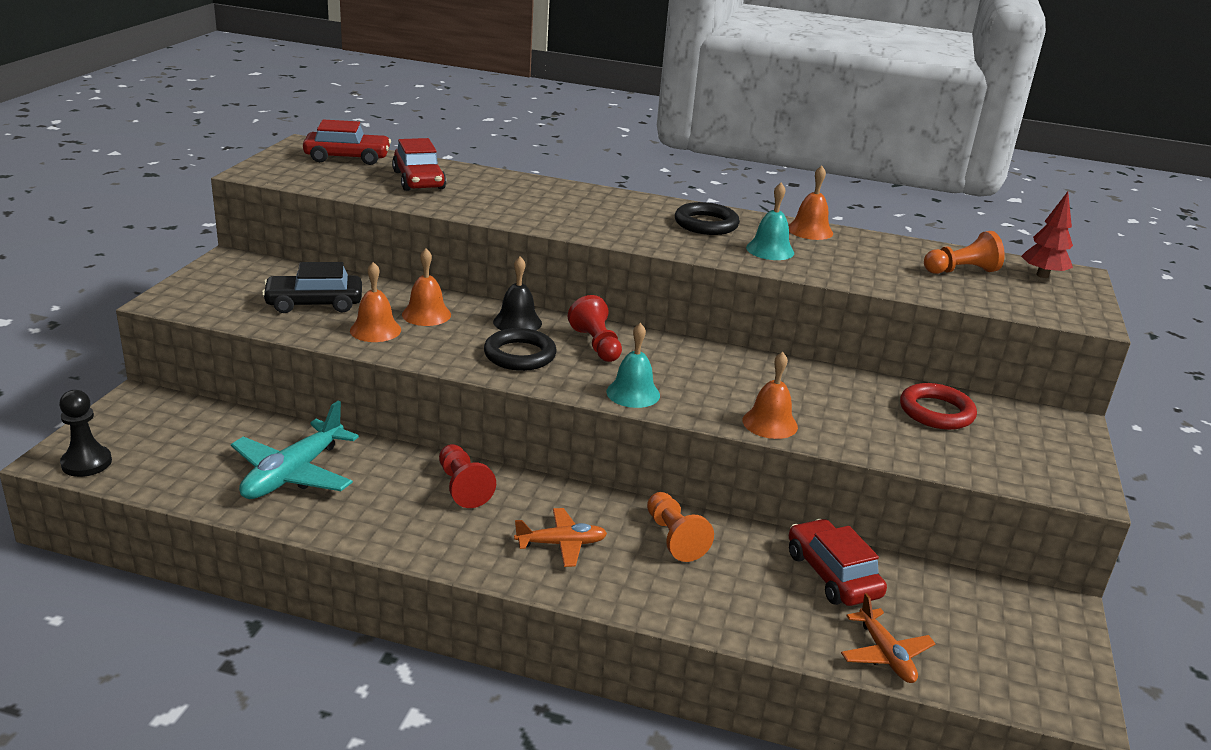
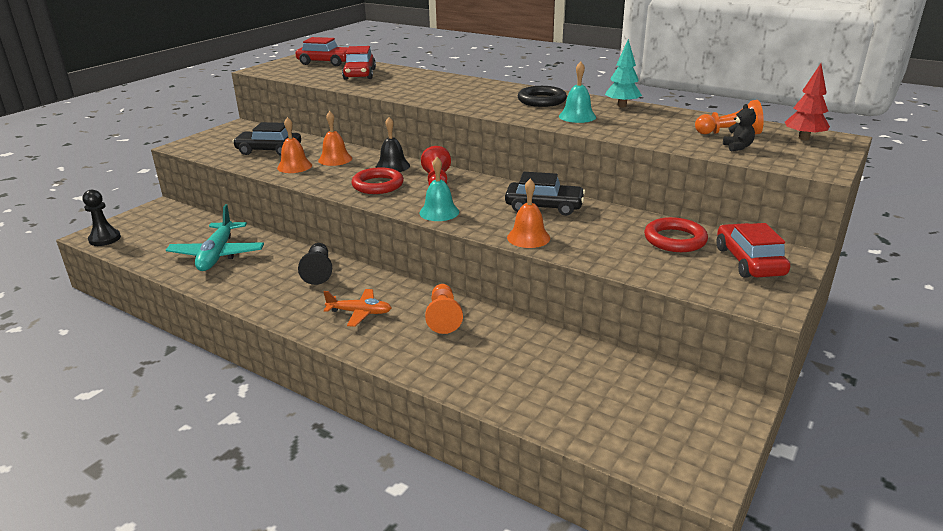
camera: 20 degrees right, 0 degrees up
turquoise plane [231,401,359,499] -> turquoise plane turned 45 degrees counterclockwise [166,204,264,271]
red pawn [439,444,496,508] -> black pawn [298,243,332,285]
black ring [484,328,557,371] -> red ring [352,167,404,194]
orange bell [788,166,833,240] -> turquoise tree [605,39,642,107]
red car [789,519,887,606] -> red car moved to [716,223,790,278]
orange plane [841,593,936,683] -> none
none -> black car [505,172,585,216]
none -> black teddy bear [723,104,756,151]

